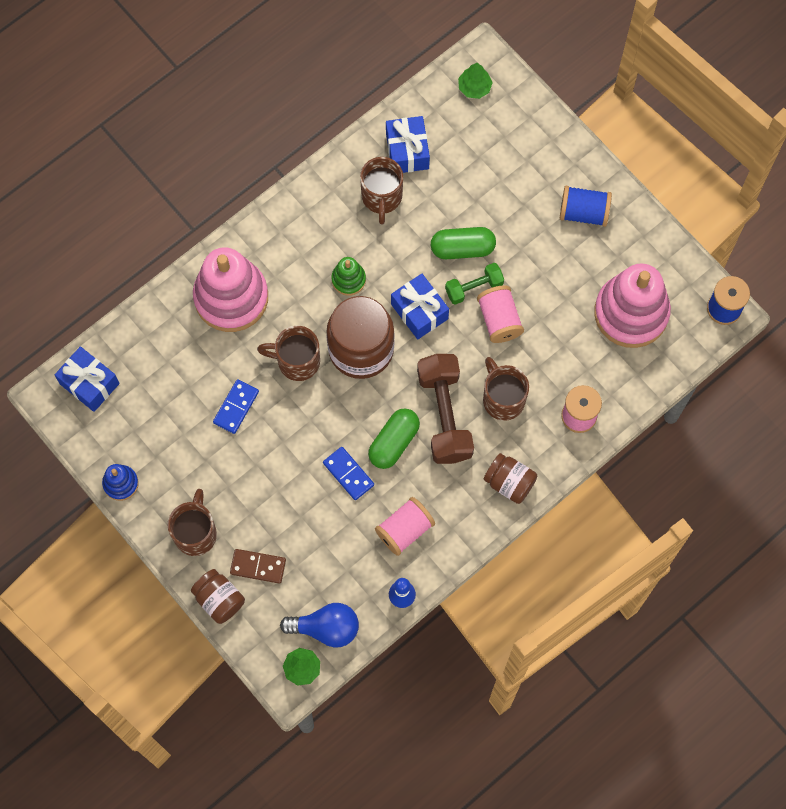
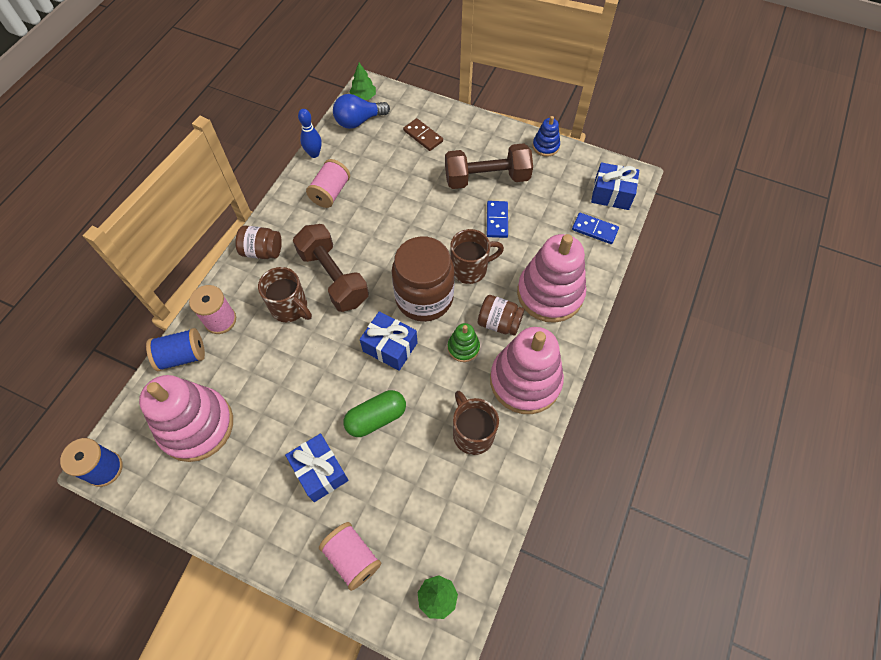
camera: 155 degrees right, 10 degrees down
brown mug [168,489,217,556] -> none
brown jar [191,569,245,624] -> brown jar moved to [478,295,525,336]
brown domino [230,549,286,584] -> brown domino turned 60 degrees clockwise [403,118,443,151]
blue domino [323,447,374,500] -> blue domino moved to [572,213,619,244]
green capsule [368,408,420,469] -> none
blue gift [386,116,430,173] -> blue gift moved to [285,433,348,502]
green dumbbell [445,263,504,305] -> none
pink spool [477,285,524,343] -> pink spool moved to [319,522,382,591]
blue spool [560,186,612,227] -> blue spool moved to [146,328,205,371]
none -> brown dumbbell [445,143,533,189]
none -> pink stacking toy [490,327,564,414]

